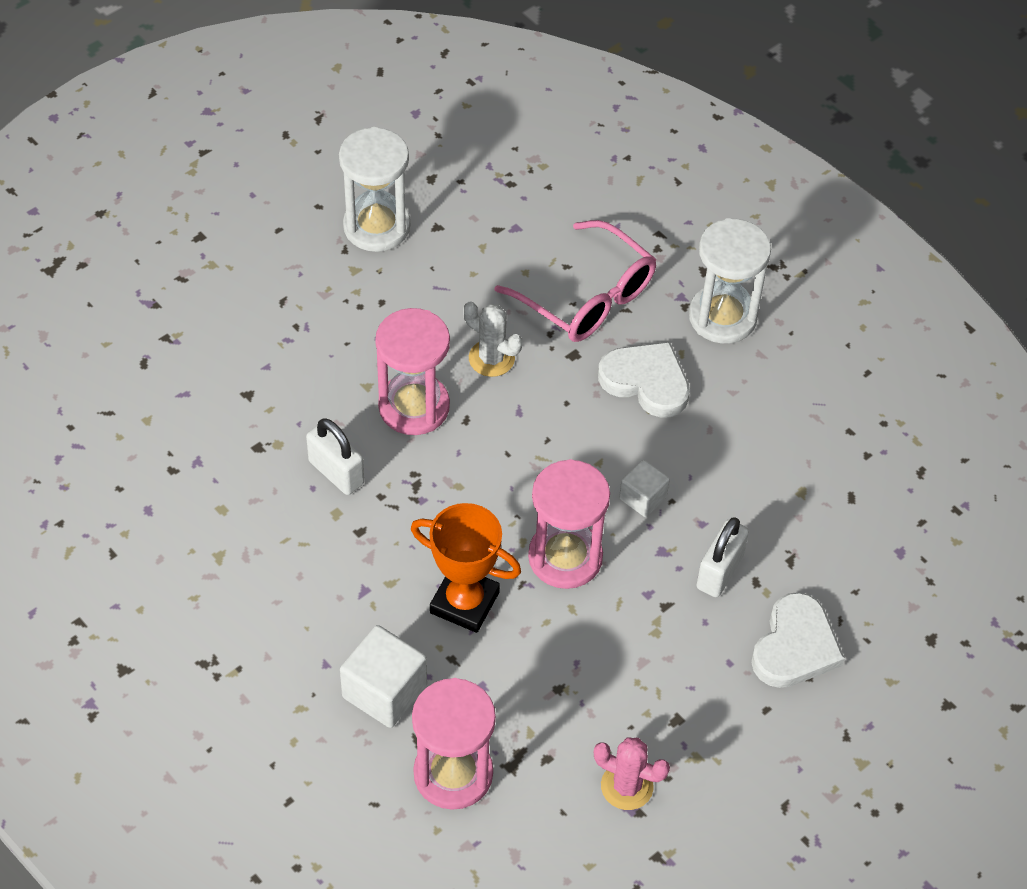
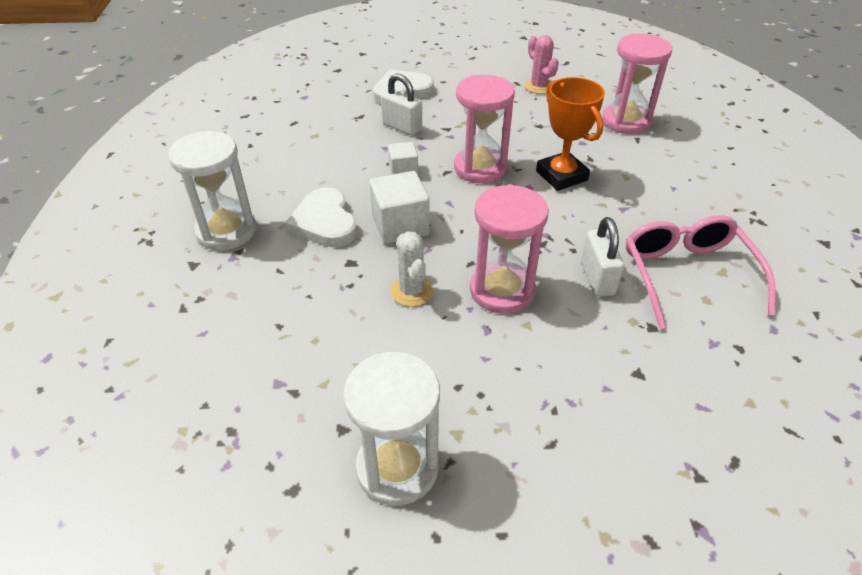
camera: 140 degrees left, 10 degrees down
white cube [340,625,427,728] -> white cube moved to [369,171,430,244]
pink glasses [495,220,657,342] -> pink glasses moved to [626,215,776,329]
white padlock [696,517,749,598] -> white padlock turned 60 degrees clockwise [381,73,422,136]

